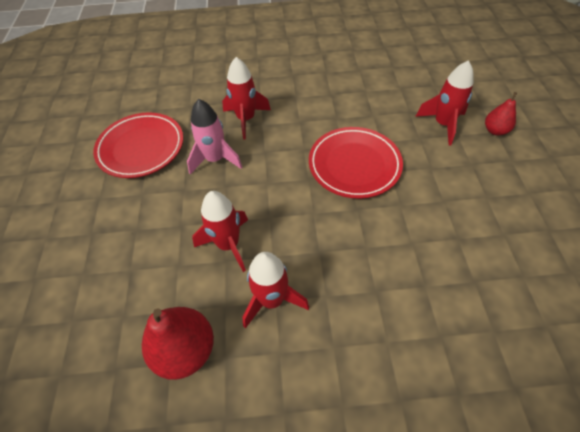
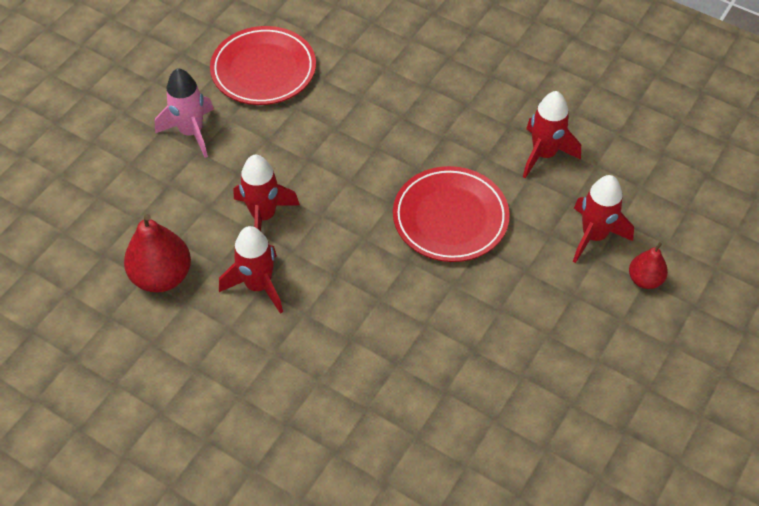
camera: 35 degrees right, 0 degrees up
pink rocket [187,99,242,175] -> pink rocket moved to [155,68,214,158]
red rocket [222,57,271,139] -> red rocket moved to [523,91,581,178]

